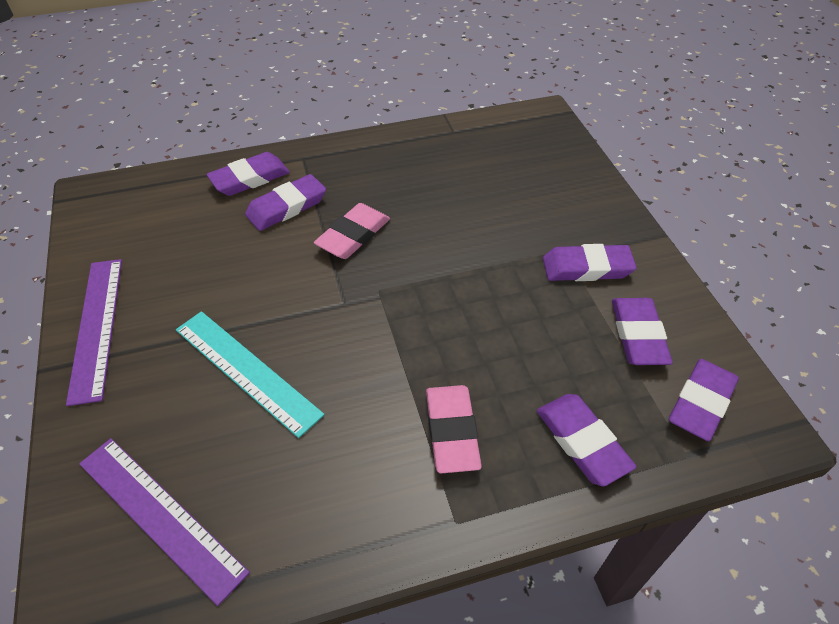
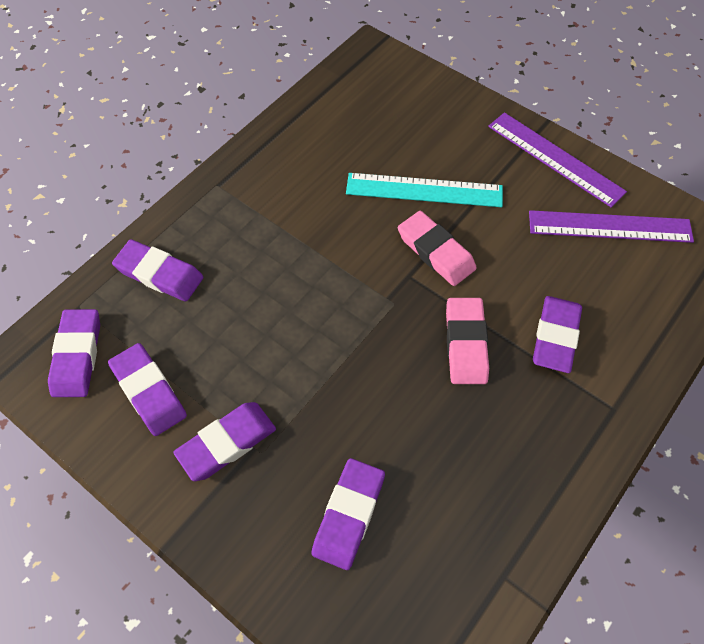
camera: 145 degrees right, 10 degrees up
purple ruler [79,438,250,606] -> purple ruler moved to [529,210,694,243]
purple eraser [206,152,290,196] -> purple eraser moved to [312,458,385,570]
pink eraser [426,385,482,473] -> pink eraser moved to [398,211,477,286]

